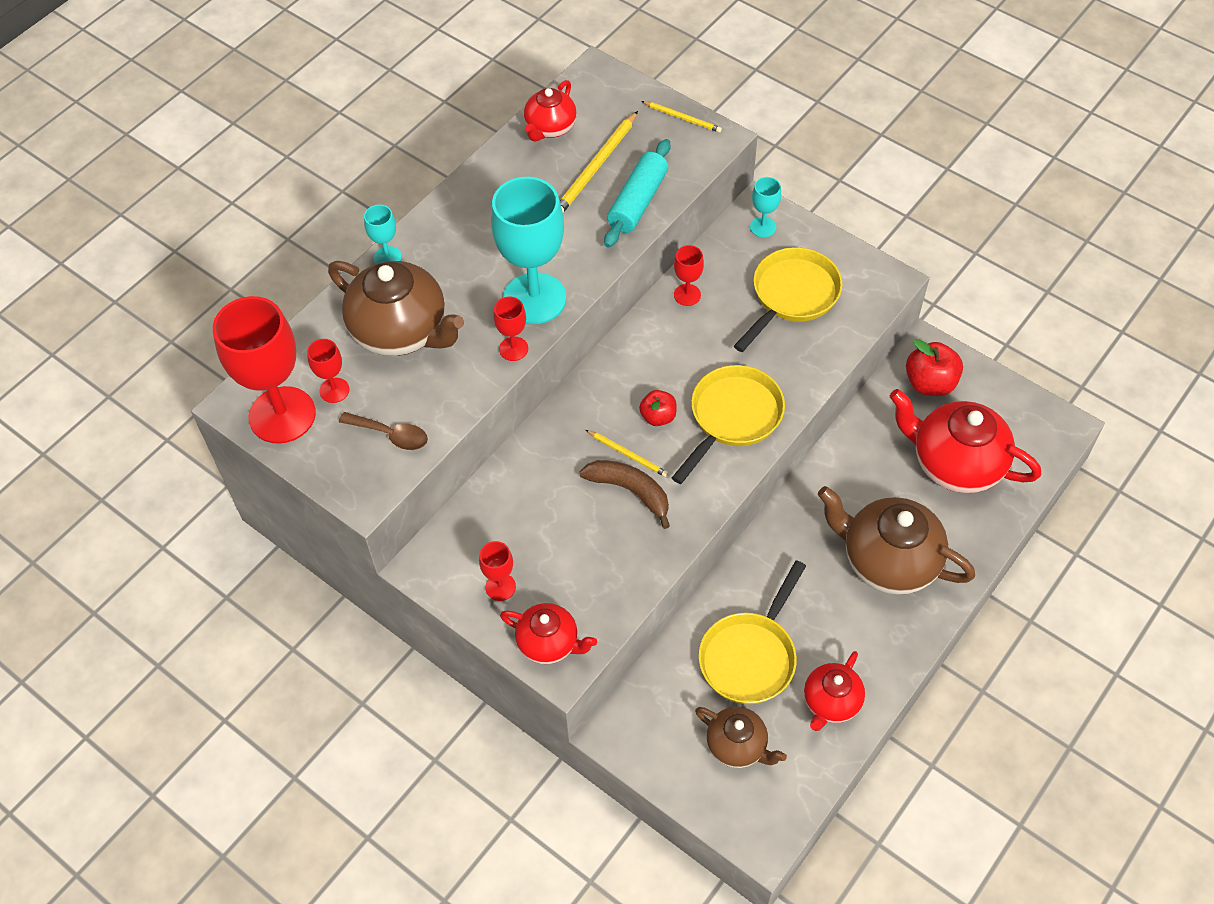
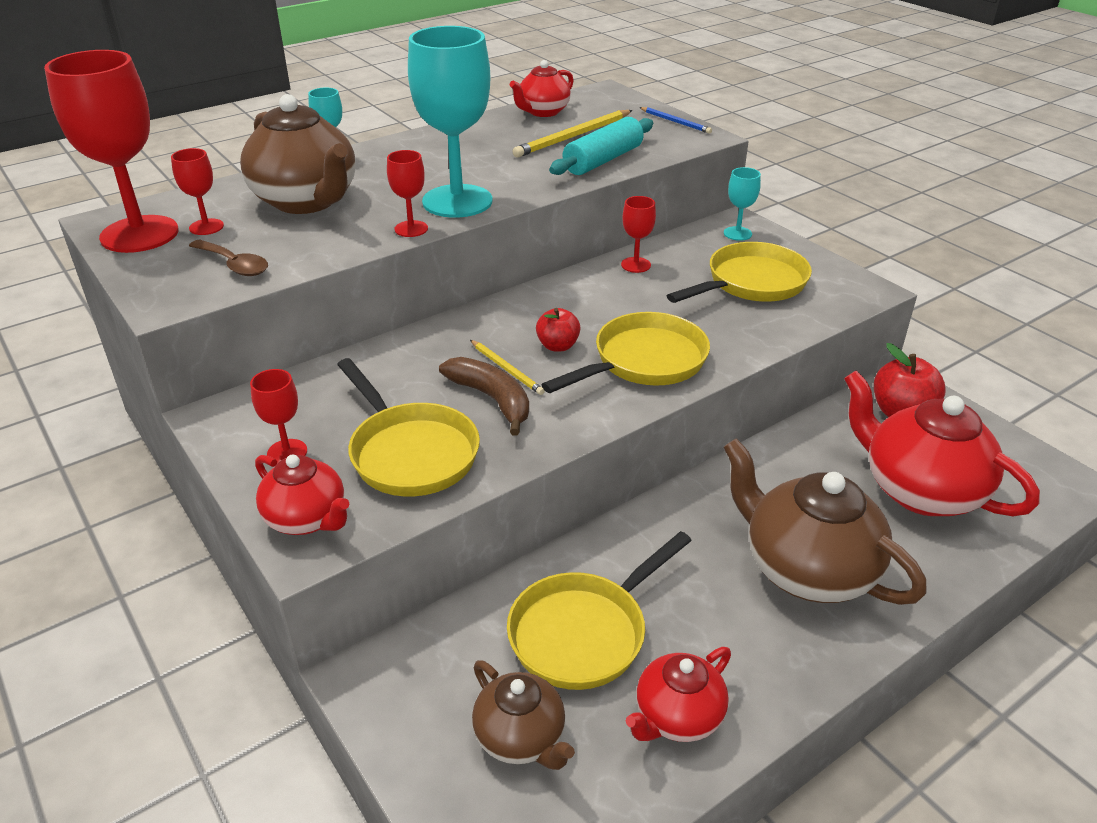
camera: 15 degrees right, 20 degrees down
yellow pencil [641,101,722,133] -> blue pencil [639,107,712,134]
none -> yellow pan [337,358,480,496]

